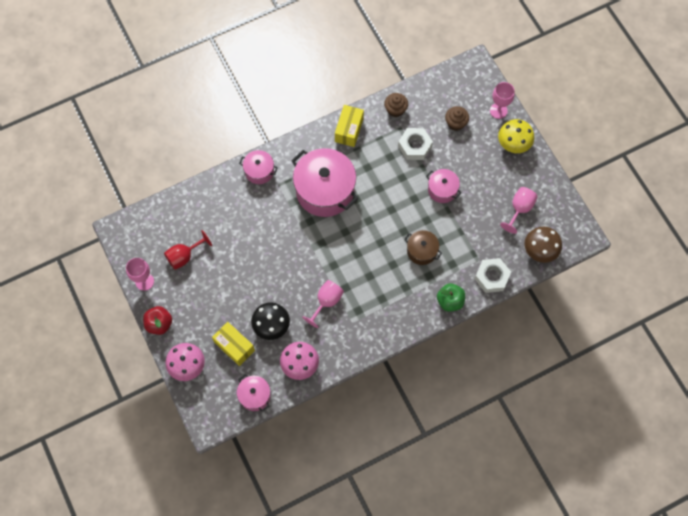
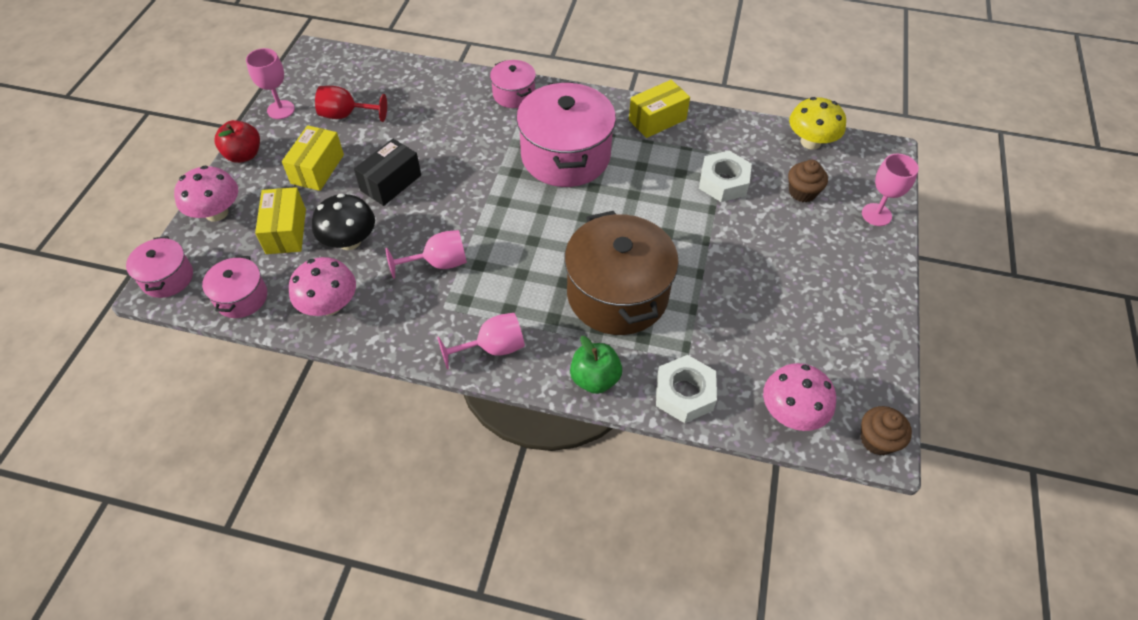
camera: 40 degrees right, 15 degrees down
brown cupcake [384,93,408,117] -> brown cupcake moved to [861,406,912,456]
brown pot [404,230,442,265] -> brown pot [564,211,679,335], size x1.98
pink pot [426,169,462,203] -> pink pot moved to [126,236,193,298]
yellow mushroom [498,119,534,153] -> yellow mushroom moved to [789,97,846,150]
pink goblet [500,187,538,234] -> pink goblet moved to [437,313,525,370]
brown mushroom [524,227,562,263] -> pink mushroom [763,363,836,431]
none -> yellow box [282,125,344,191]
none -> black box [354,139,421,206]

